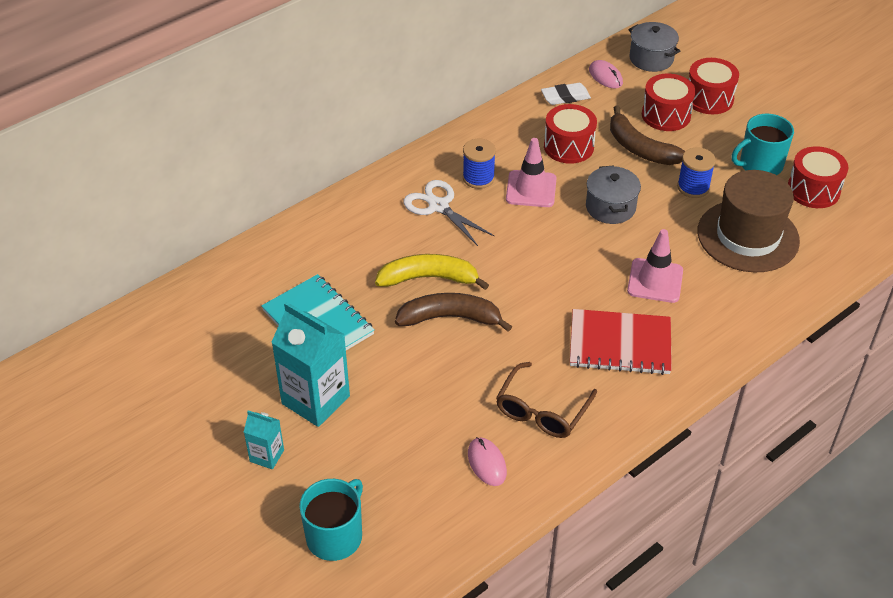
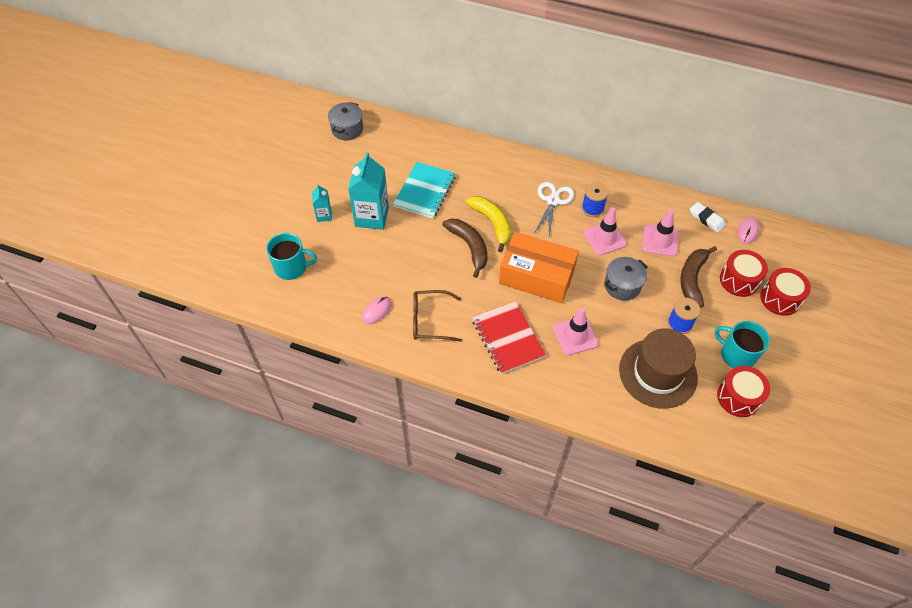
camera: 60 degrees right, 10 degrees up
red drum [544,104,597,164] -> pink traffic cone [642,210,678,256]
grey pot [628,22,680,72] -> grey pot moved to [328,102,363,140]
none -> orange box [499,232,579,303]

